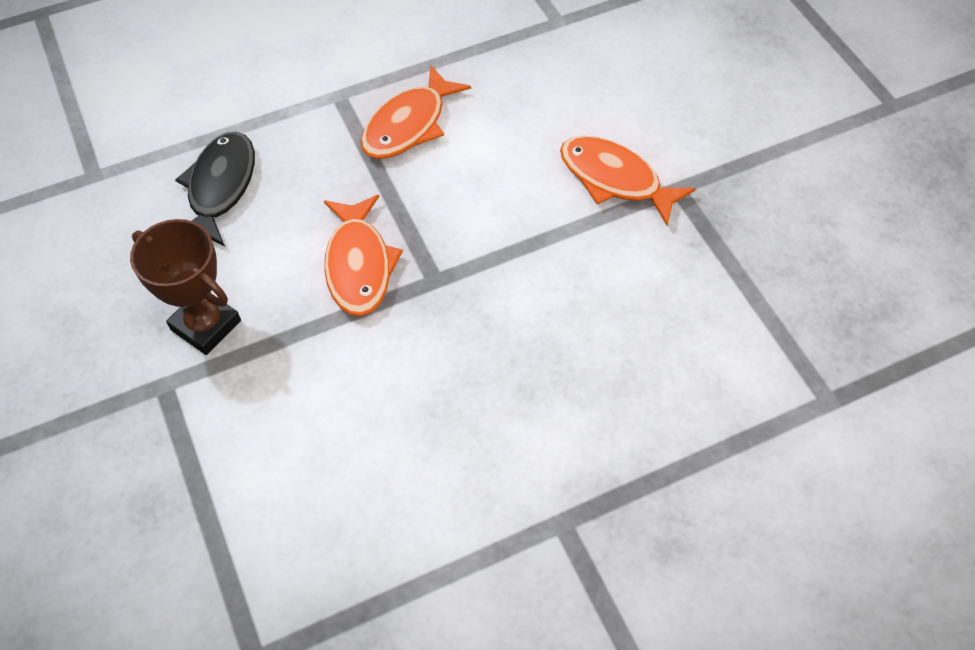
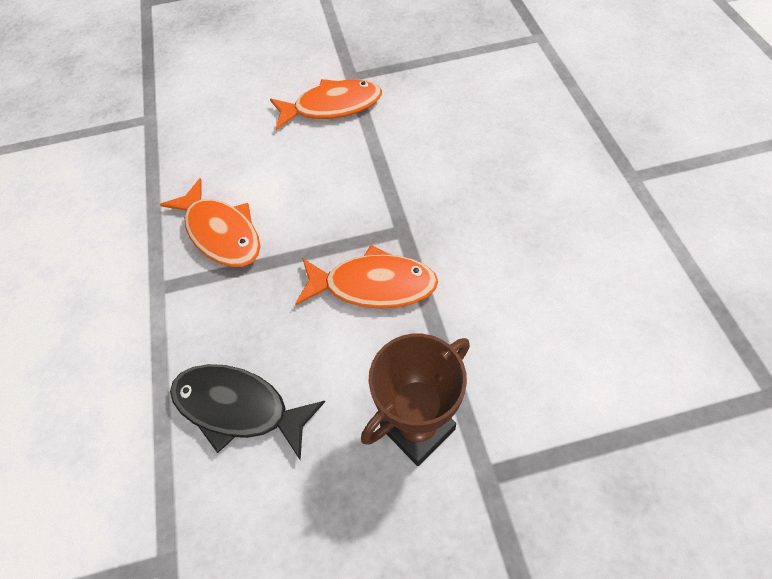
camera: 75 degrees left, 0 degrees up
orange fish [560,136,696,226] -> orange fish turned 150 degrees counterclockwise [270,79,382,130]

